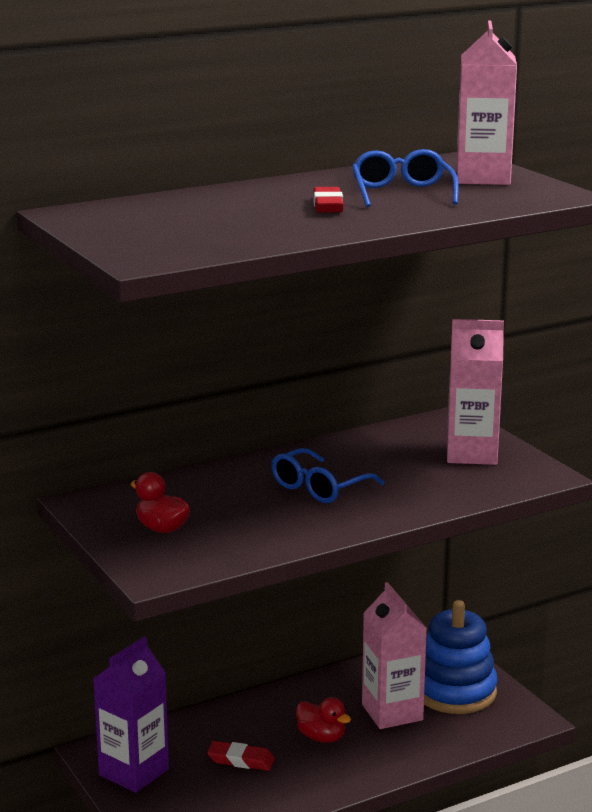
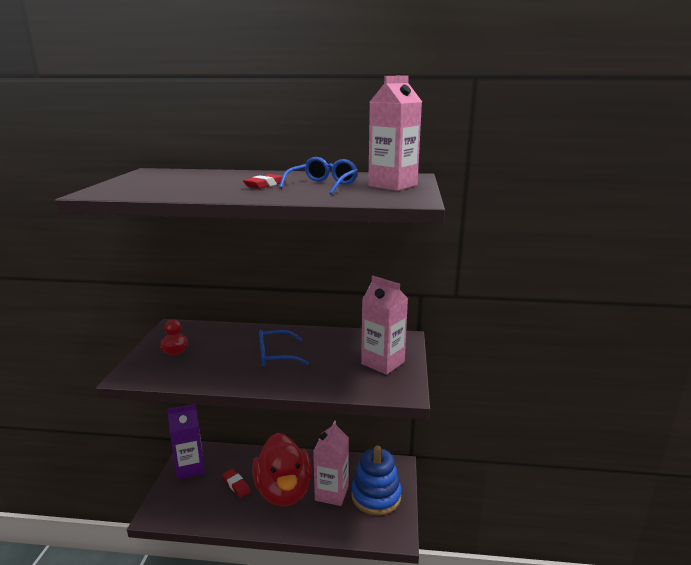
camera: 35 degrees right, 0 degrees up
red duck [296,697,351,743] -> red duck [252,433,312,506], size x2.46

